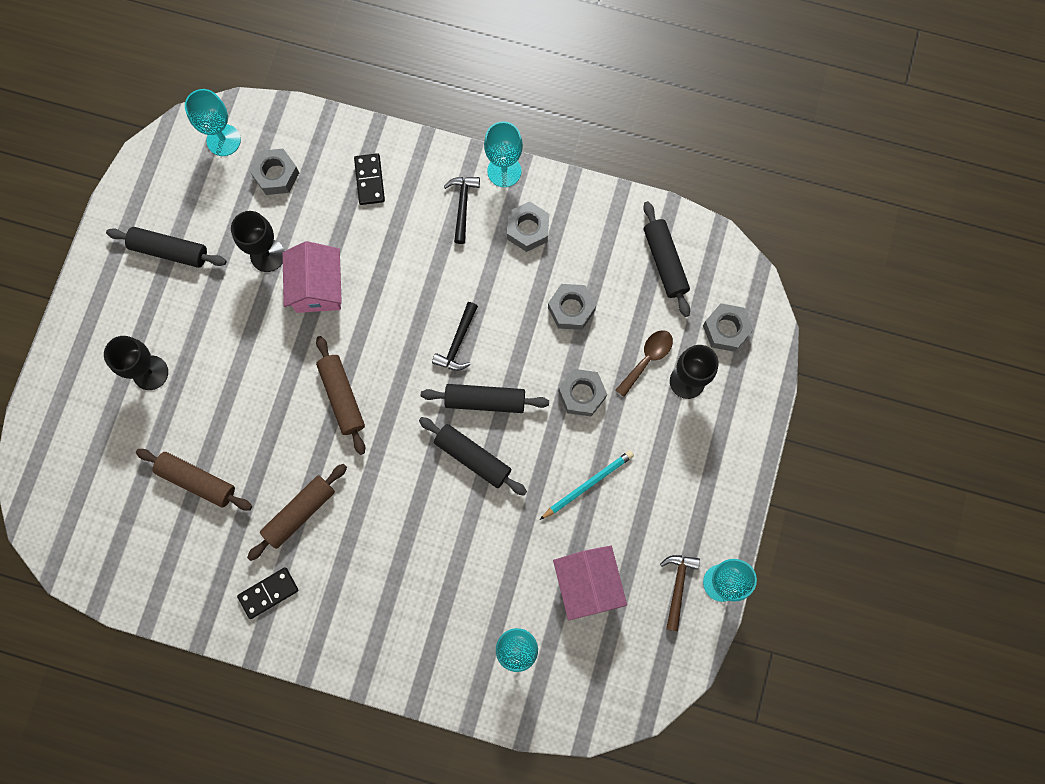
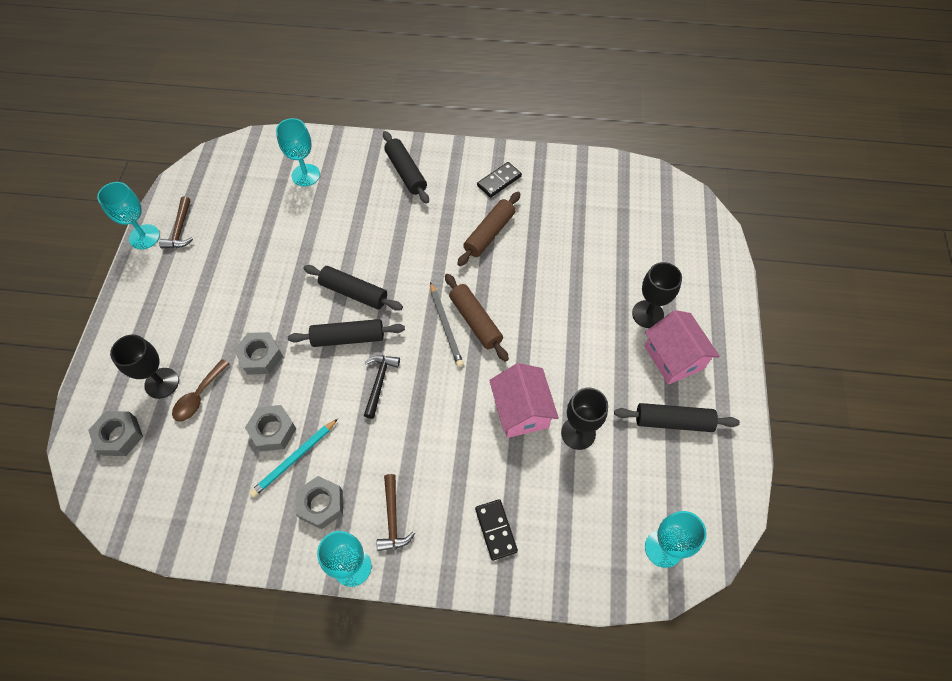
camera: 170 degrees right, 15 degrees down
brown rolling pin [136,449,252,511] -> none
grey nut [249,149,299,195] -> none
black hammer [444,177,480,244] -> brown hammer [377,474,415,551]
turquoise pencil [540,450,634,520] -> turquoise pencil moved to [249,419,338,497]
pink house [553,546,627,620] -> pink house moved to [645,310,720,385]
black rolling pin [643,201,690,317] -> black rolling pin moved to [383,131,429,204]
none -> grey pencil [430,282,464,367]

